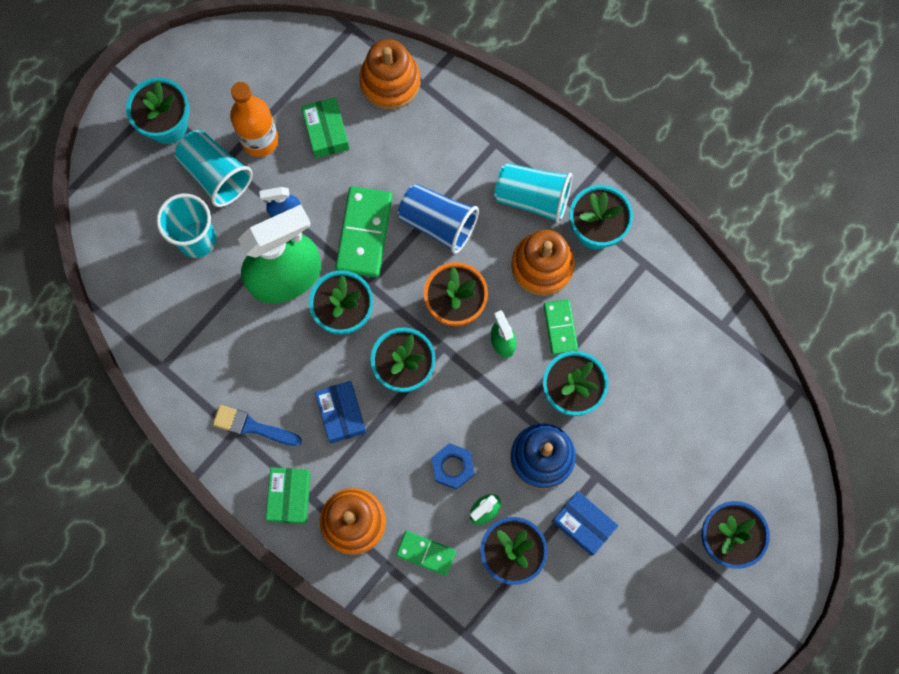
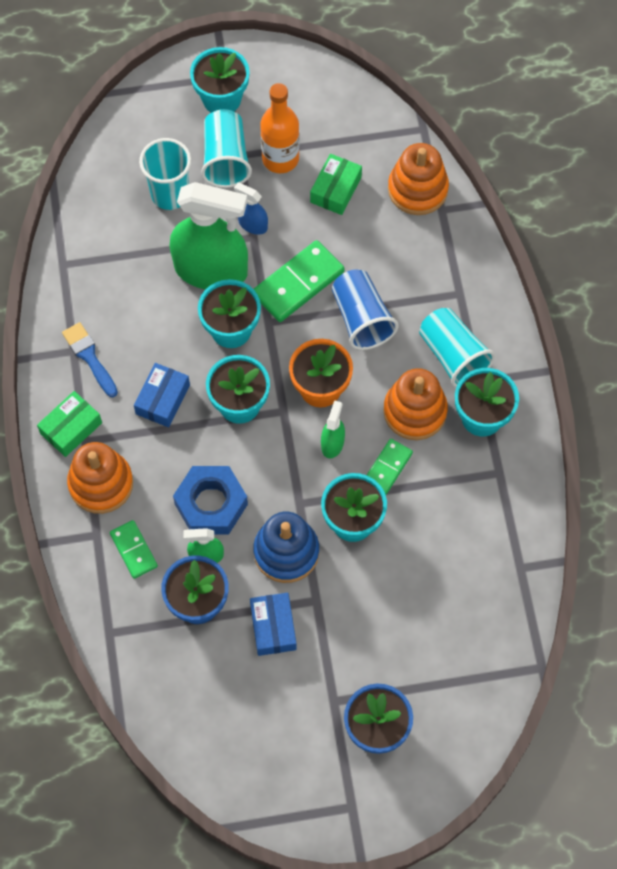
camera: 40 degrees right, 10 degrees down
blue nut [432,443,475,490] -> blue nut [173,466,248,535], size x1.60

